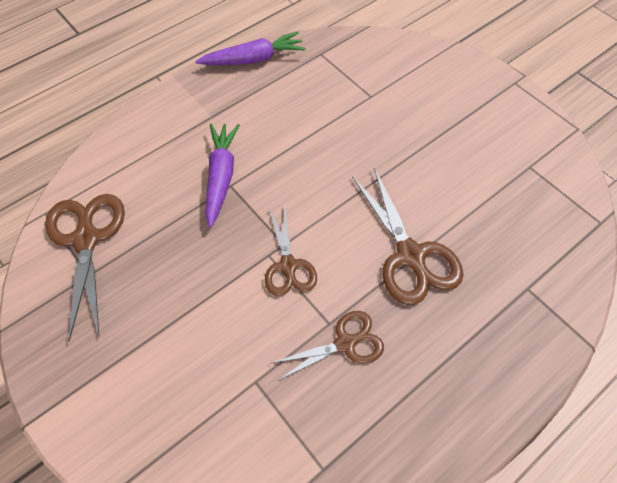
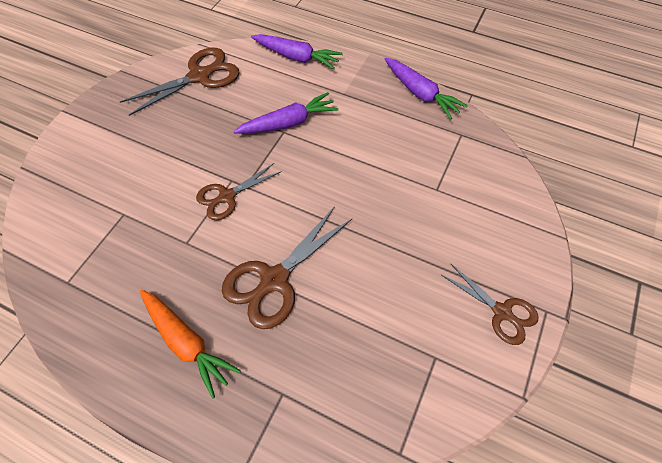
camera: 65 degrees right, 0 degrees up
brown scissors [272,311,384,381] -> brown scissors moved to [441,264,539,345]
none -> orange carrot [140,290,241,399]
none -> purple carrot [251,34,343,70]

